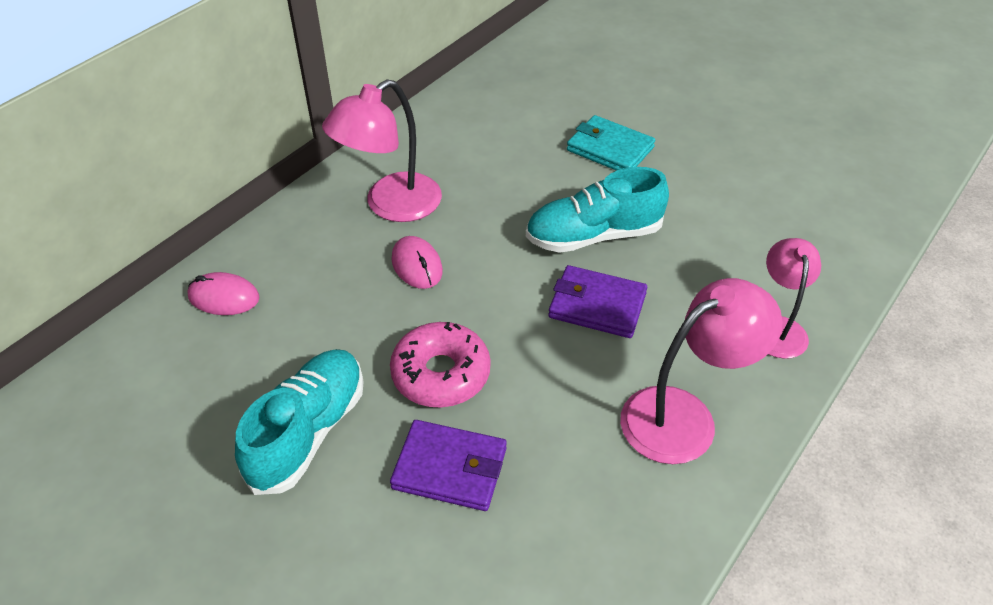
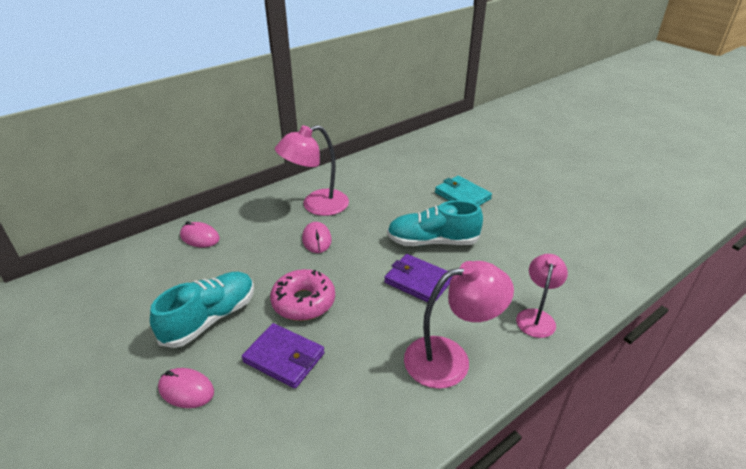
camera: 15 degrees right, 10 degrees down
none -> pink mouse [158,368,214,408]

